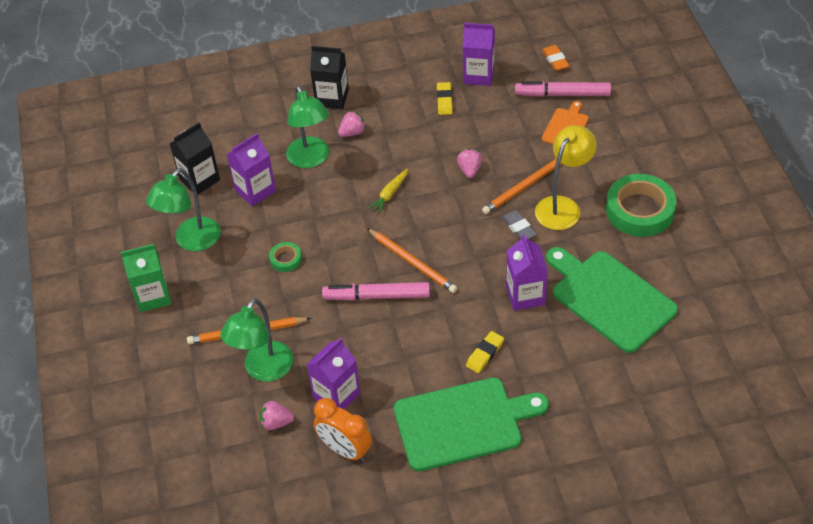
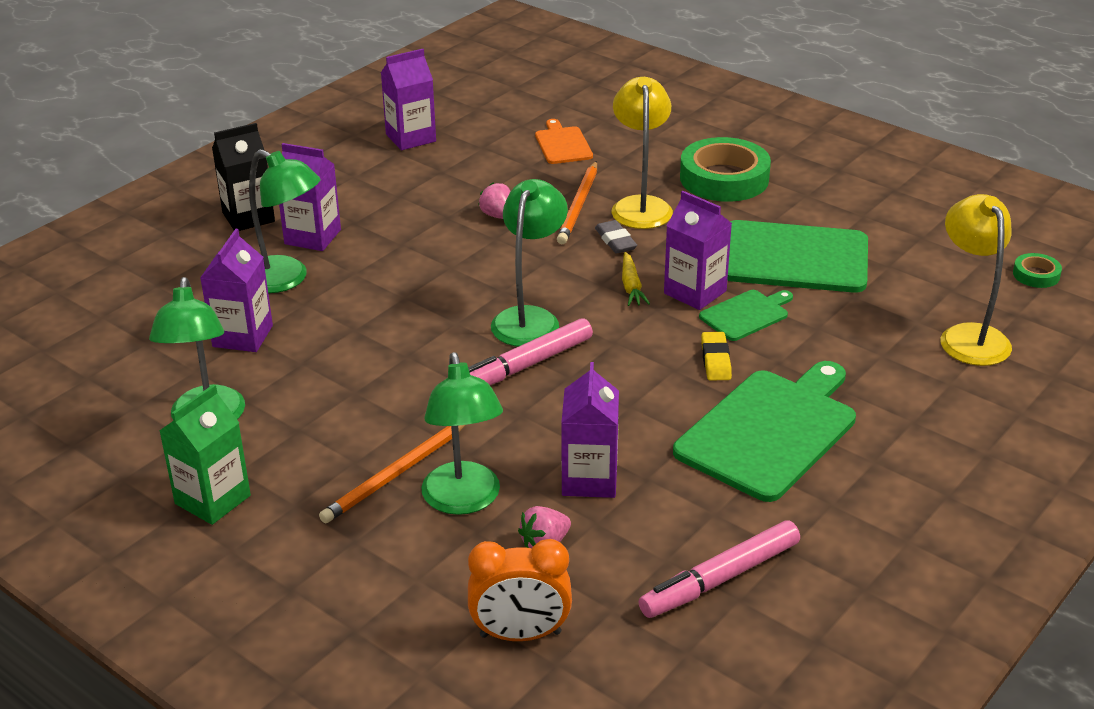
camera: 40 degrees left, 15 degrees down
black carton [169,122,220,194] -> none
green tape [269,242,302,272] -> green tape moved to [1013,253,1062,288]
orange clock [313,398,372,462] -> orange clock moved to [468,539,572,641]
pink strawberry [338,111,366,137] -> purple carton [279,143,341,251]
orange pencil [367,228,457,293] -> green lamp [491,179,568,347]
yellow carrot [368,169,408,214] -> yellow carrot moved to [622,252,650,306]
yellow eraser [437,82,453,115] -> none
grey eraser [502,210,537,240] -> grey eraser turned 45 degrees clockwise [595,220,637,253]
pink marker [515,81,611,97] -> pink marker moved to [638,520,800,618]
orange eraser [542,45,570,71] -> none
none -> green cutting board [699,290,793,341]
none -> yellow lamp [941,194,1012,366]

